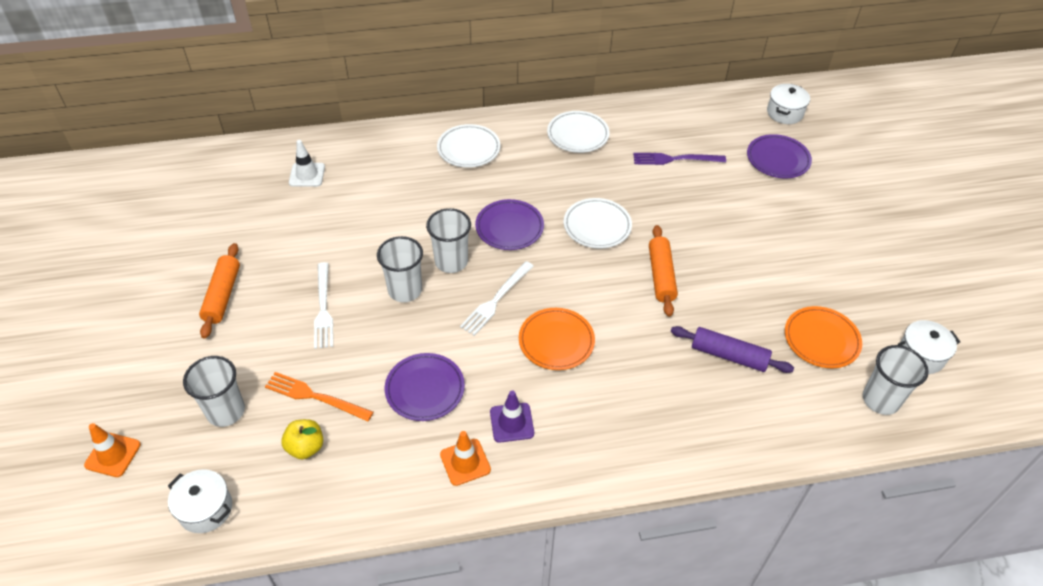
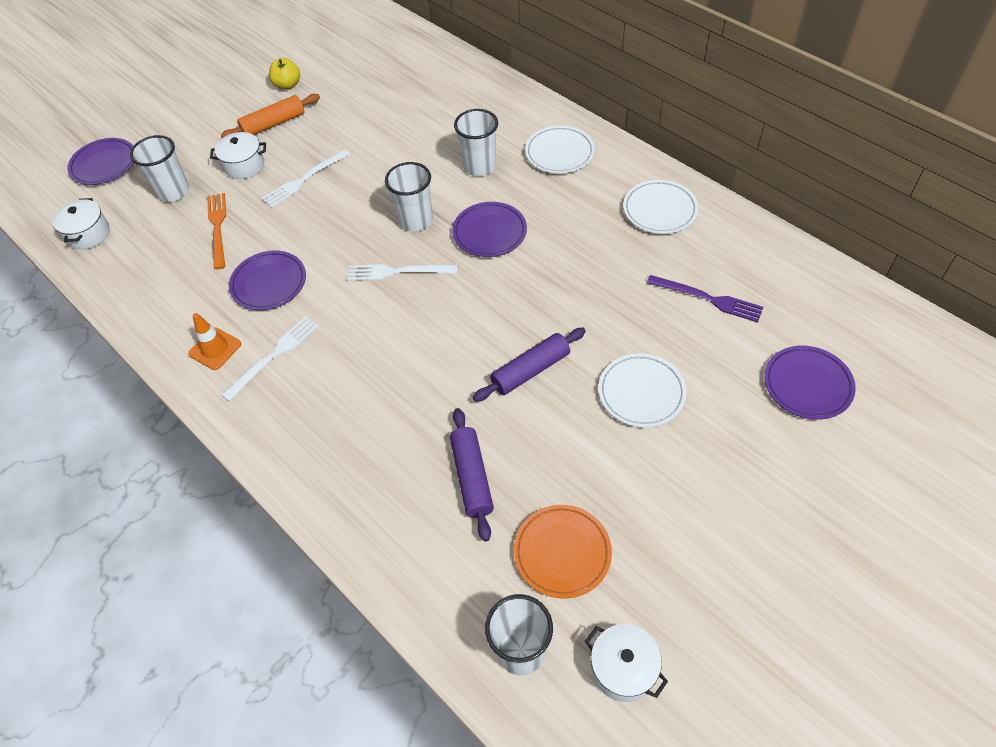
camera: 60 degrees right, 5 degrees up
orange traffic cone [84,423,141,477] -> purple plate [67,138,134,185]
yellow apple [281,419,323,459] -> yellow apple moved to [269,58,300,90]
white traffic cone [289,140,325,187] -> none
white cup [377,236,423,302] -> white cup moved to [454,109,498,176]
purple traffic cone [490,390,534,443] -> white fork [221,316,319,401]
orange plate [519,308,595,370] -> none
white plate [564,198,632,249] -> white plate moved to [598,353,687,428]
purple fork [633,153,726,165] -> purple fork turned 150 degrees clockwise [647,275,763,323]
orange rolling pin [649,225,678,317] -> purple rolling pin [473,328,586,402]
white pot [767,84,810,124] -> white pot moved to [210,132,266,179]

